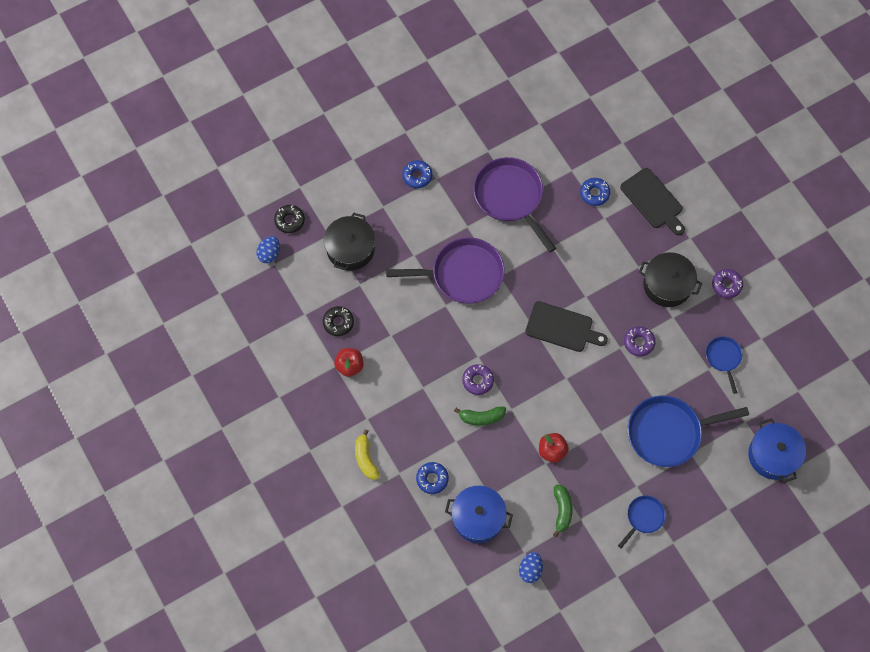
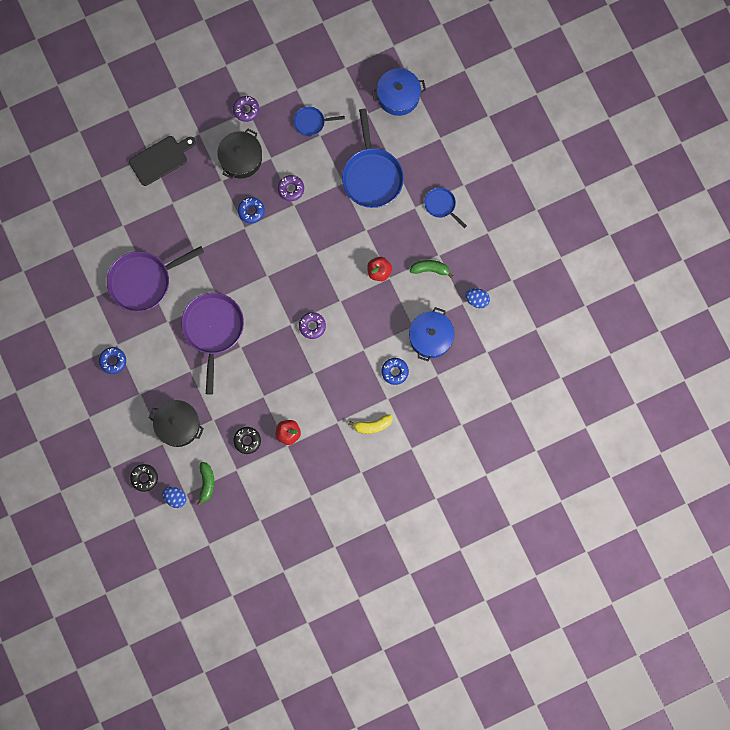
camera: 85 degrees left, 10 degrees up
green banana [454,407,506,426] -> green banana moved to [197,462,214,506]
black cutting board [525,301,608,352] -> none
blue donut [580,178,610,206] -> blue donut moved to [238,197,265,223]

